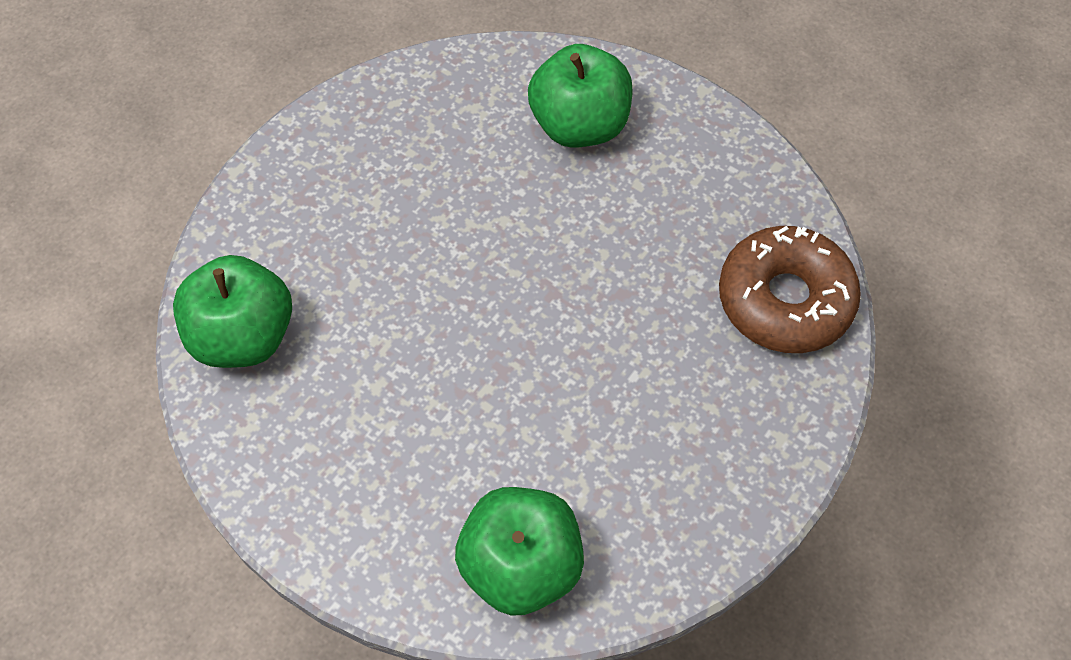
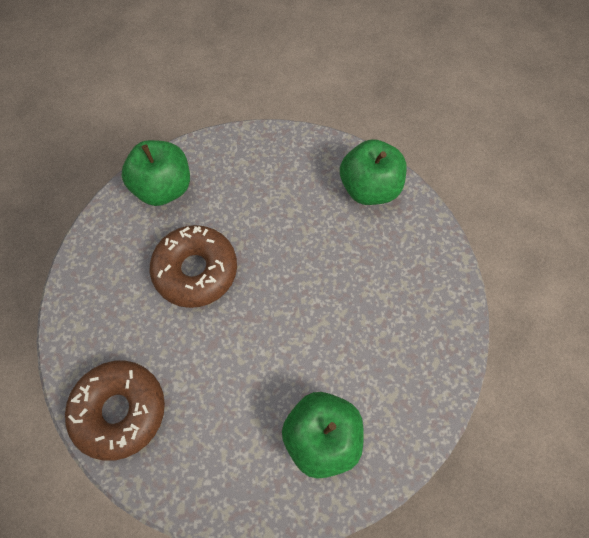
camera: 140 degrees right, 5 degrees up
none -> brown donut [150,225,237,308]

